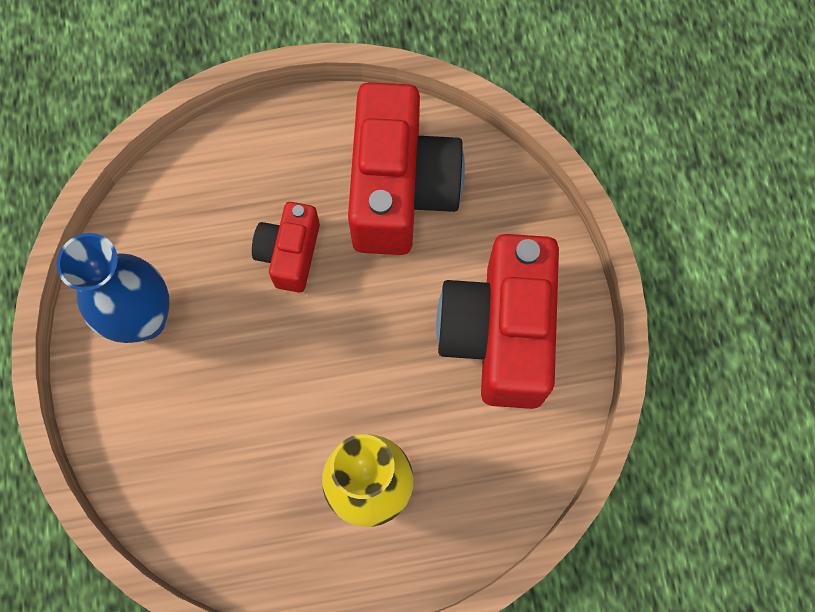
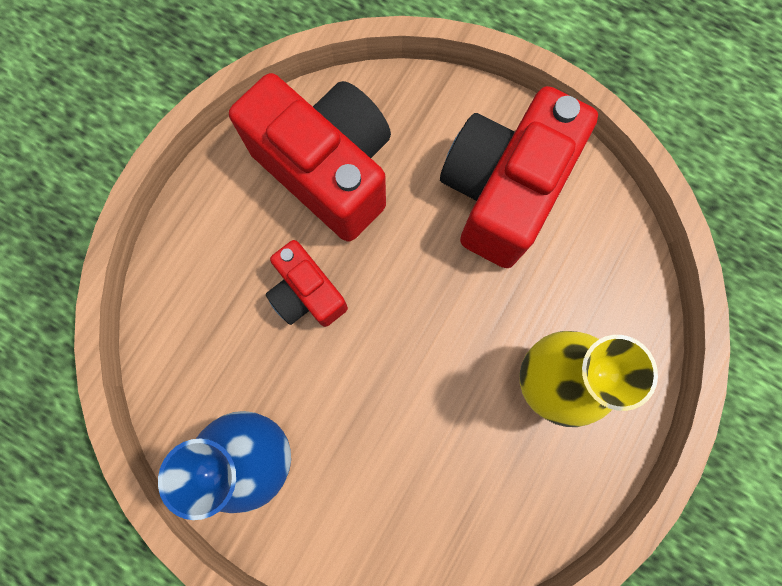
camera: 50 degrees left, 5 degrees up
red camera [436,234,559,409] -> red camera turned 75 degrees clockwise [440,86,598,268]

